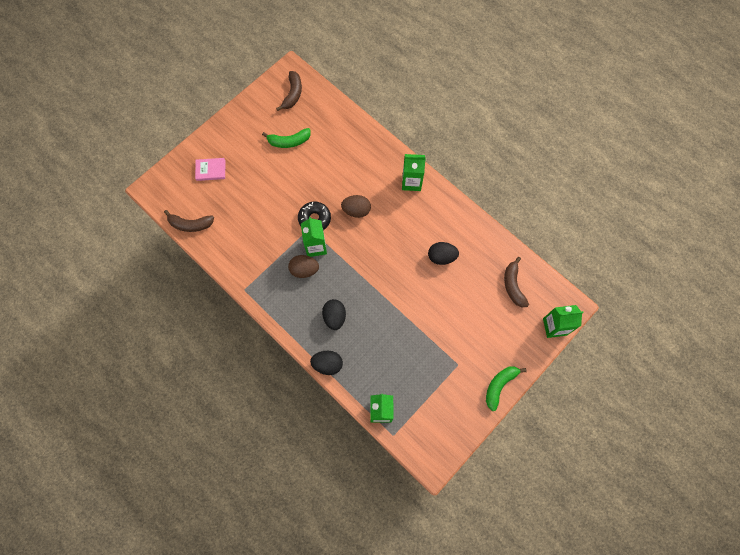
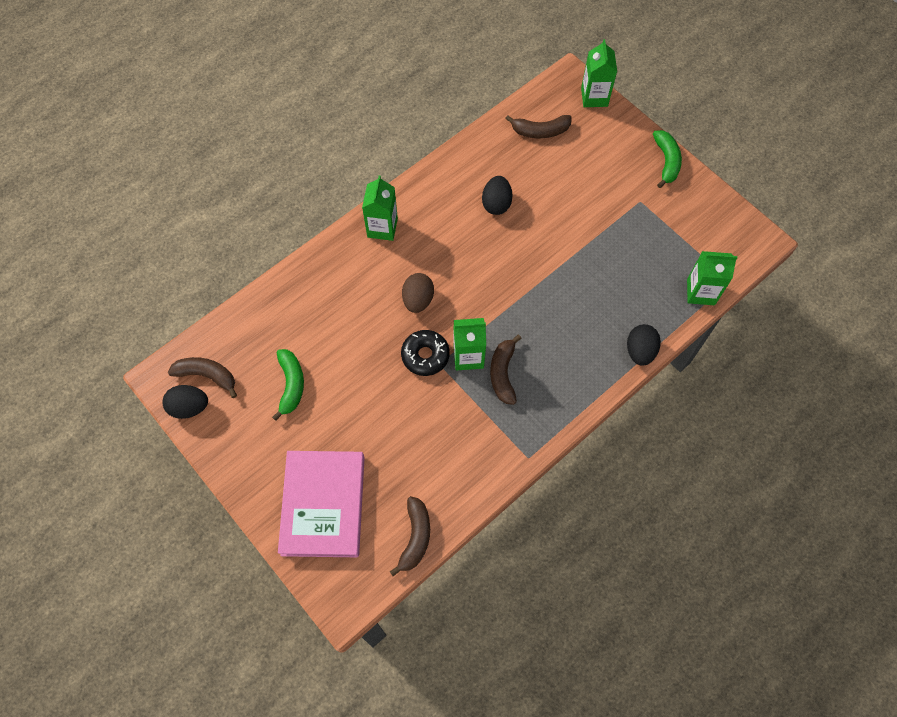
camera: 85 degrees left, 5 degrees down
pink book [195,158,225,181] -> pink book [278,451,365,557], size x2.21
brown egg [288,255,319,278] -> brown banana [490,335,522,405]
black egg [322,299,346,330] -> black egg moved to [162,385,208,419]
green banana [486,367,527,411] -> green banana turned 135 degrees counterclockwise [653,130,682,188]

